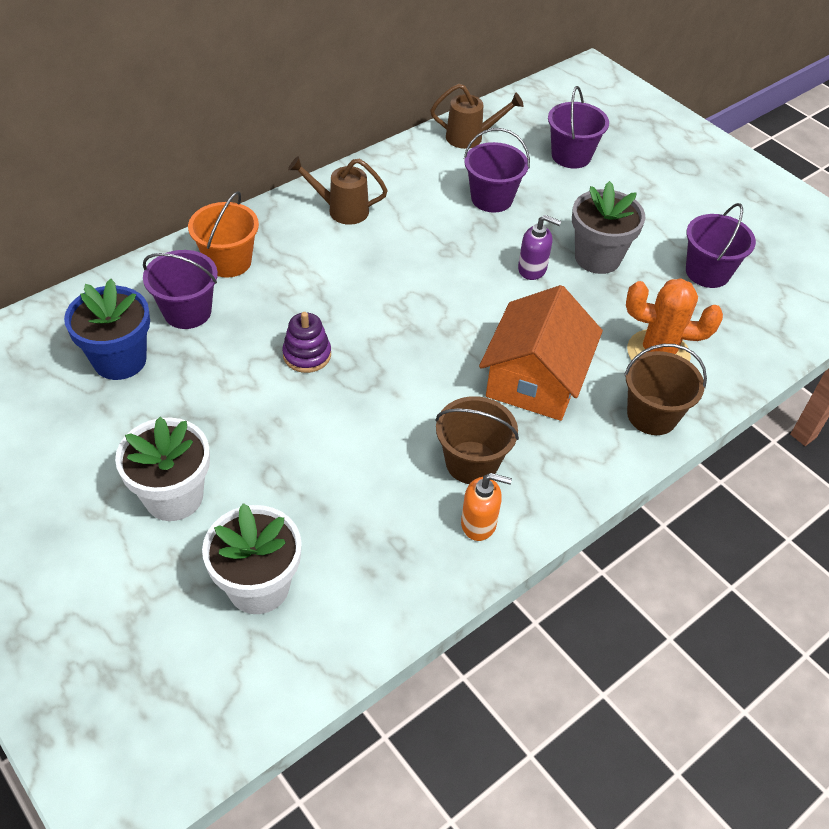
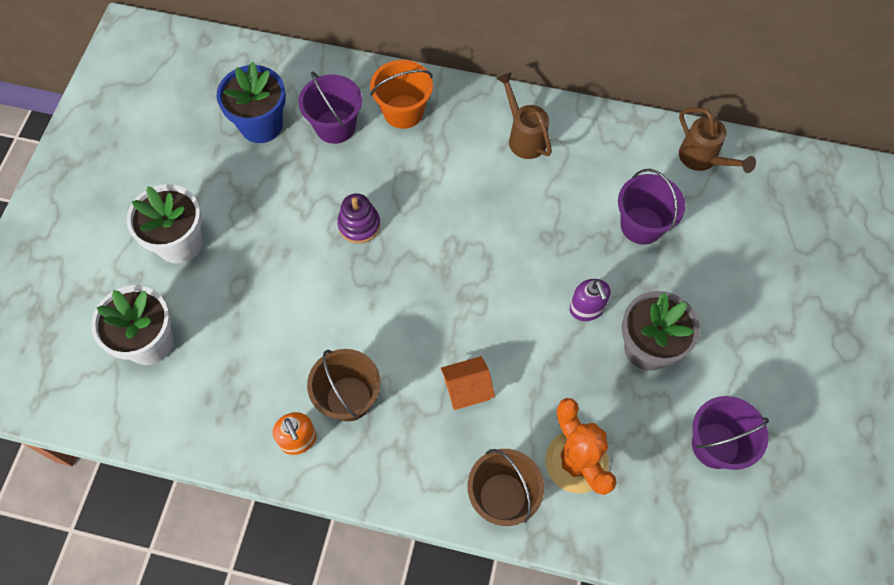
camera: 55 degrees right, 15 degrees up
orange house [479,285,603,421] -> orange house [441,356,495,410], size x0.48
purple bucket [548,86,609,169] -> none

